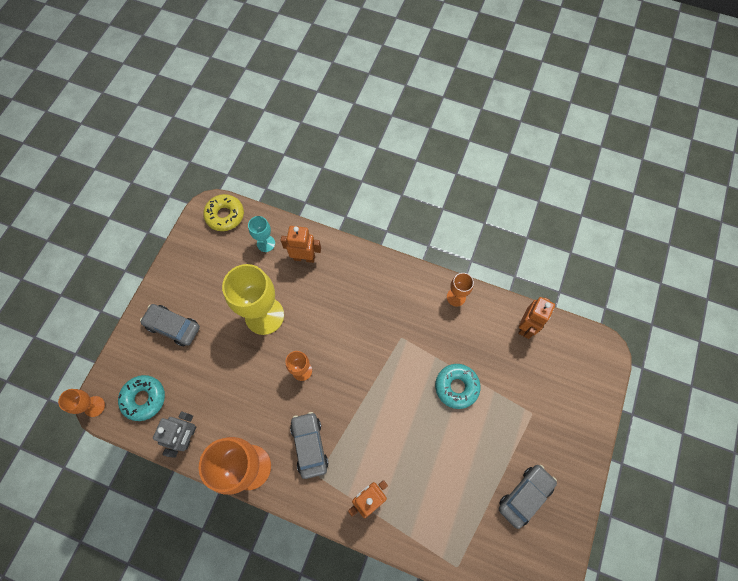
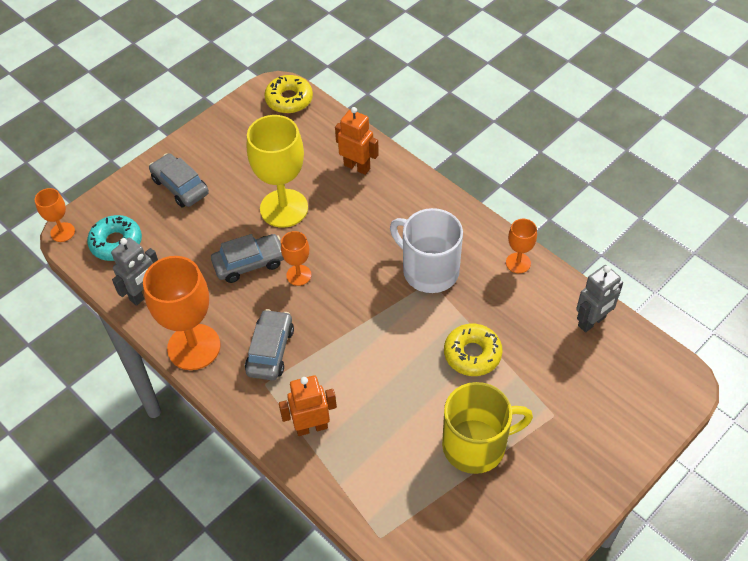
camera: 25 degrees right, 15 degrees down
turquoise goblet [248,216,275,252] -> none
turquoise donut [435,364,481,409] -> yellow donut [444,324,503,376]
grey car [499,465,557,529] -> grey car moved to [211,234,284,283]
orange robot [518,297,555,339] -> grey robot [576,265,623,332]
none -> white mug [390,208,463,293]
none -> yellow mug [442,382,533,474]

